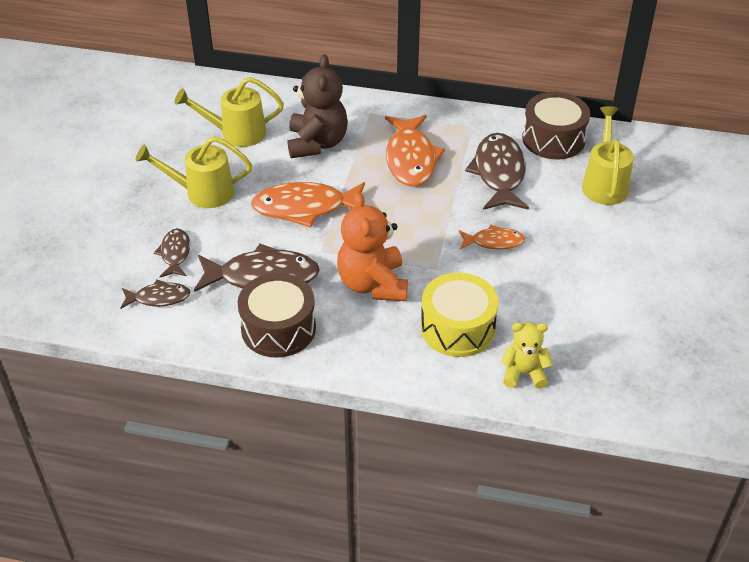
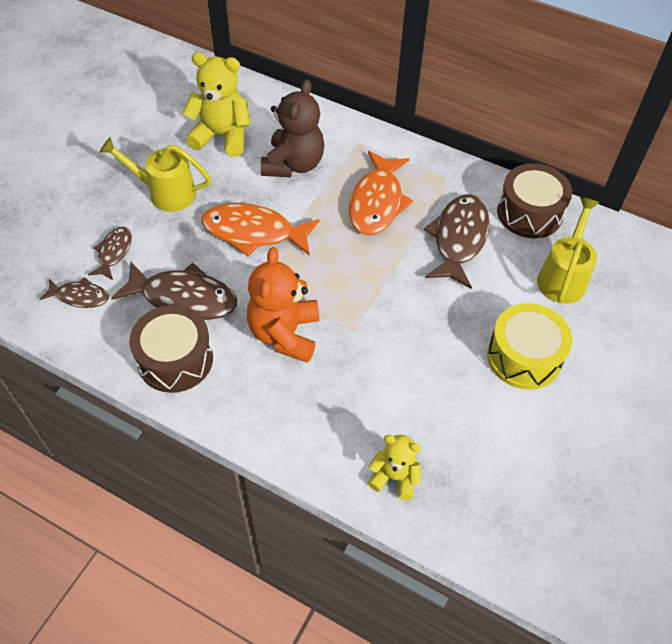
camera: 15 degrees right, 10 degrees up
yellow watering can [174,77,284,147] -> yellow teddy bear [182,52,251,157]
yellow drum [421,273,499,357] -> yellow drum moved to [487,303,572,390]
orange fish [459,225,525,249] -> none

